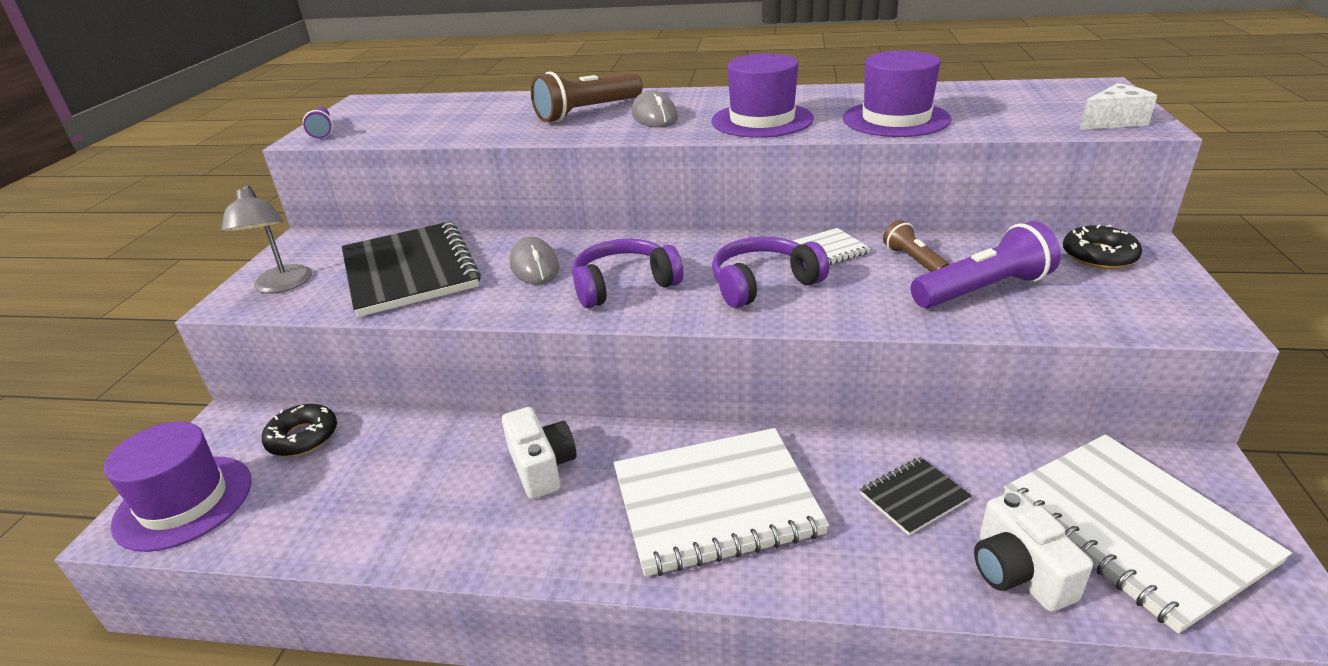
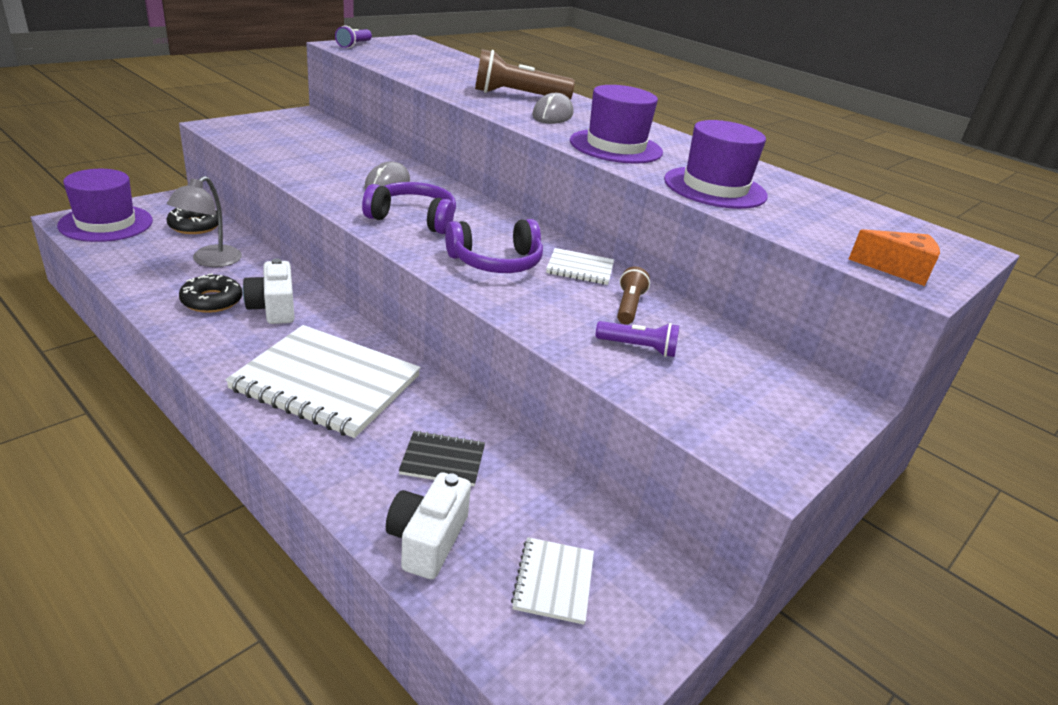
camera: 30 degrees right, 0 degrees up
grey lamp [221,184,312,293] -> grey lamp moved to [167,176,242,267]
black notebook [342,221,481,317] -> none
white camera [502,407,576,499] -> white camera turned 150 degrees clockwise [243,258,294,324]
purple headphones [712,237,829,308] -> purple headphones turned 150 degrees clockwise [445,219,543,273]
purple flashlight [911,221,1061,308] -> purple flashlight [596,321,679,357], size x0.57
white notebook [1004,434,1292,634] -> white notebook [511,537,594,625], size x0.46
black donut [1063,225,1142,269] -> black donut moved to [179,274,242,313]
white cheese [1079,83,1157,130] -> orange cheese [849,229,940,286]

